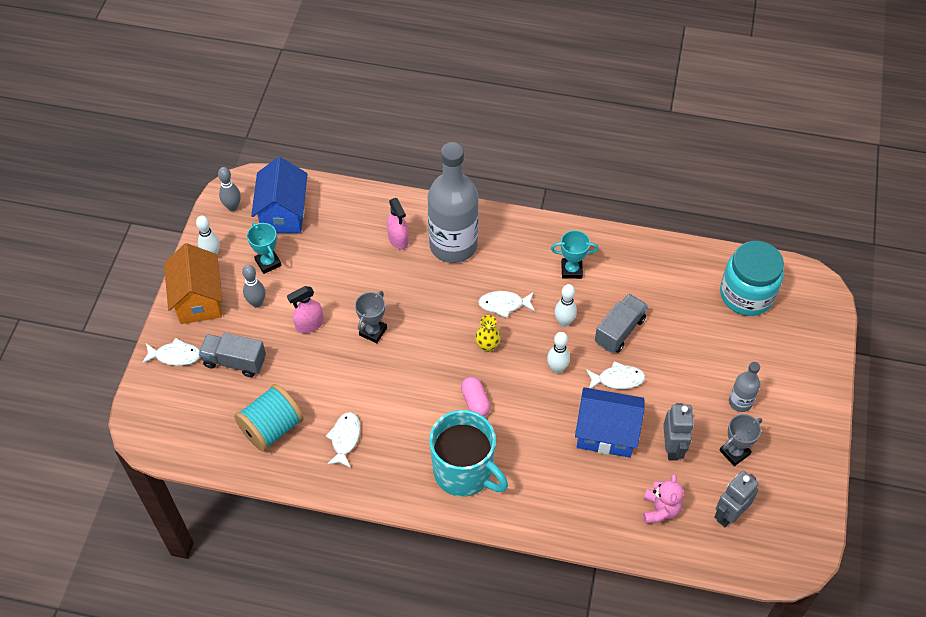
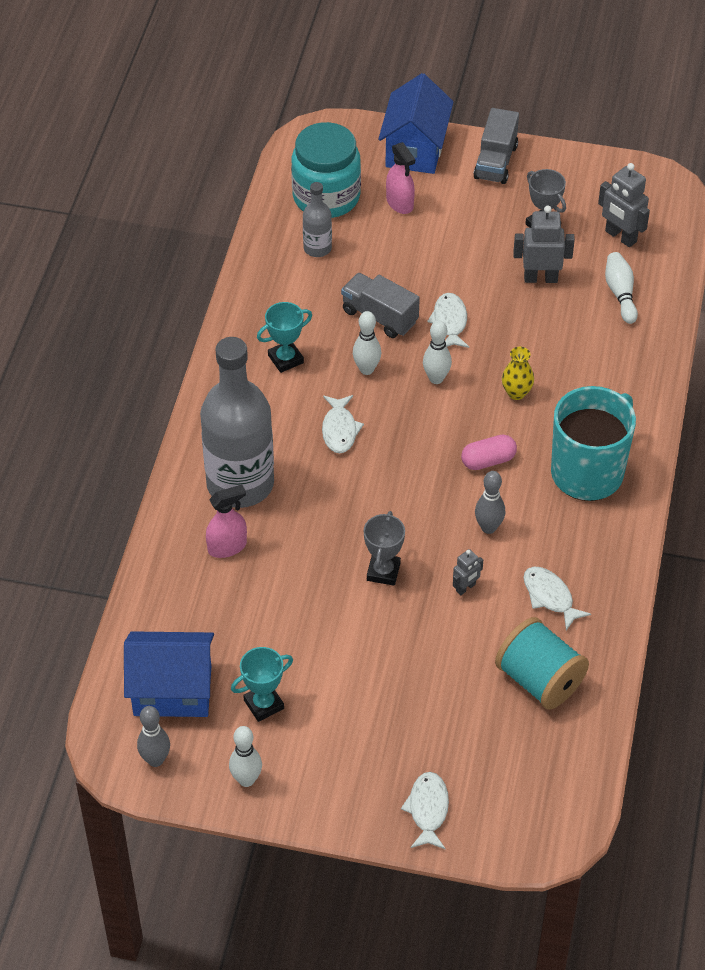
camera: 90 degrees left, 5 degrees down
orange house [164,243,223,324] -> none
grey truck [199,333,266,377] -> grey truck moved to [473,108,519,184]
grey bowling pin [242,265,265,308] -> grey bowling pin moved to [475,471,505,534]
pink spray bottle [287,286,324,333] -> pink spray bottle moved to [386,142,415,214]
white fish [326,412,360,468] -> white fish turned 45 degrees clockwise [523,567,591,630]
grey trophy [355,291,387,343] -> grey trophy turned 75 degrees clockwise [364,511,405,586]
yellow vase [475,315,501,352] -> yellow vase moved to [502,347,534,400]
turquoise trophy [551,230,598,279] -> turquoise trophy turned 60 degrees clockwise [257,302,312,373]
blue house [575,387,645,458] -> blue house moved to [378,73,454,174]
pink teddy bear [643,474,684,524] -> white bowling pin [605,252,638,324]
grey bottle [729,362,760,412] -> grey bottle moved to [303,182,332,257]
none -> grey robot [453,549,483,595]

